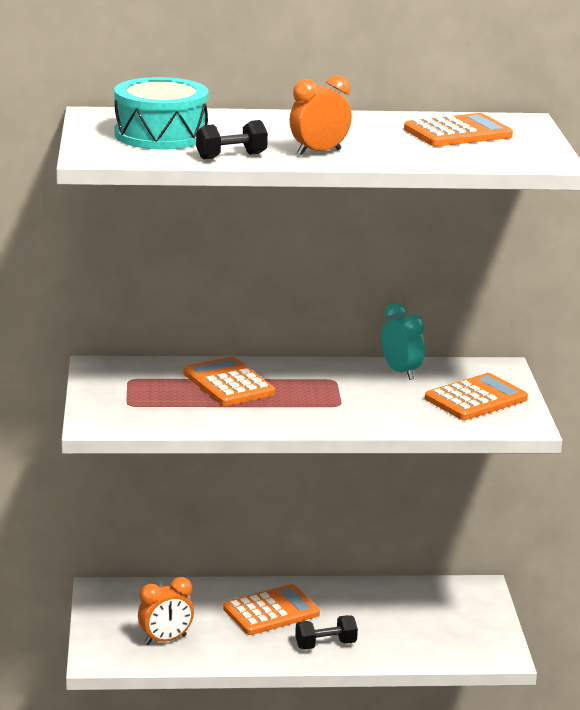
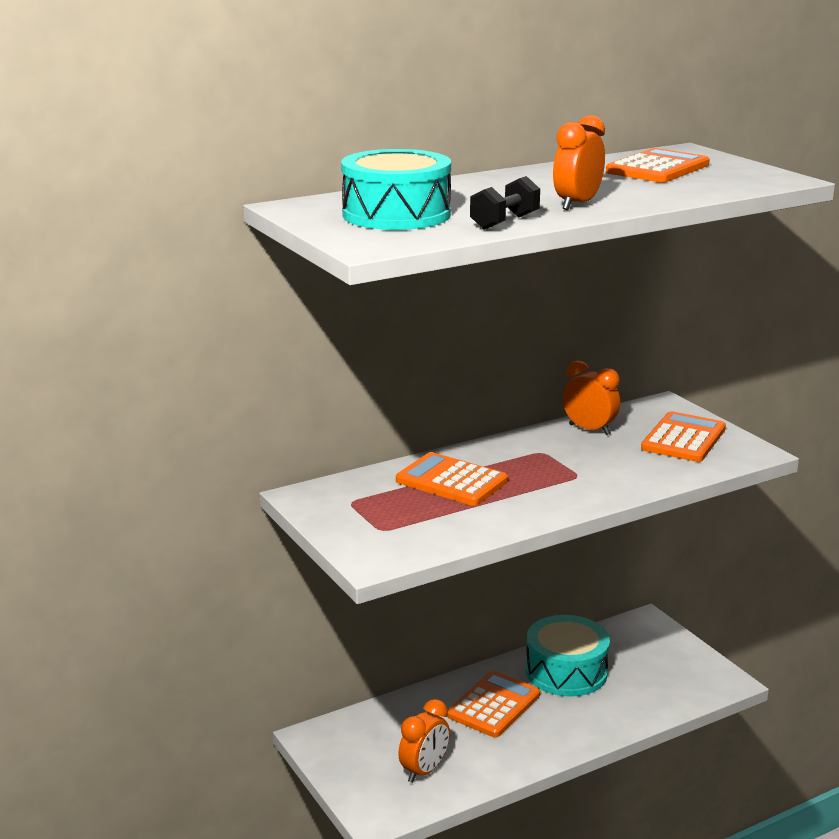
camera: 25 degrees left, 0 degrees up
black dumbbell [295,615,358,649] -> none
turquoise clock [381,303,425,380] -> orange clock [563,360,620,435]
none -> turquoise drum [526,615,610,697]

